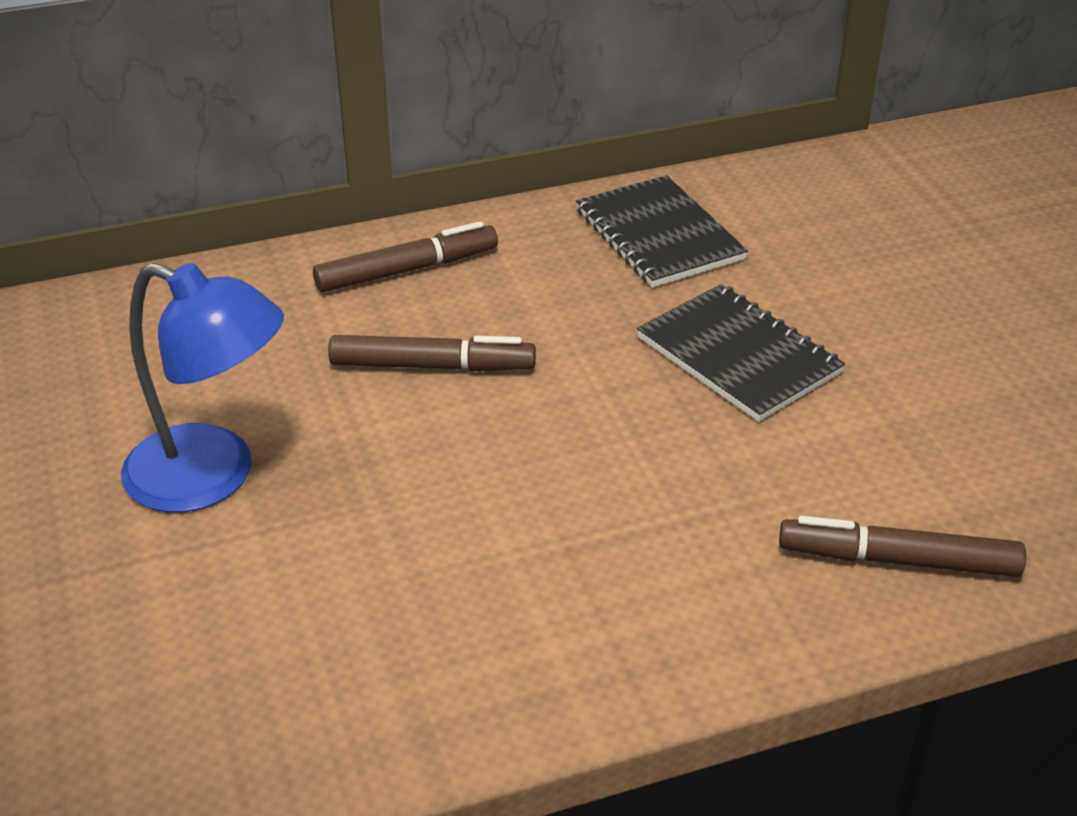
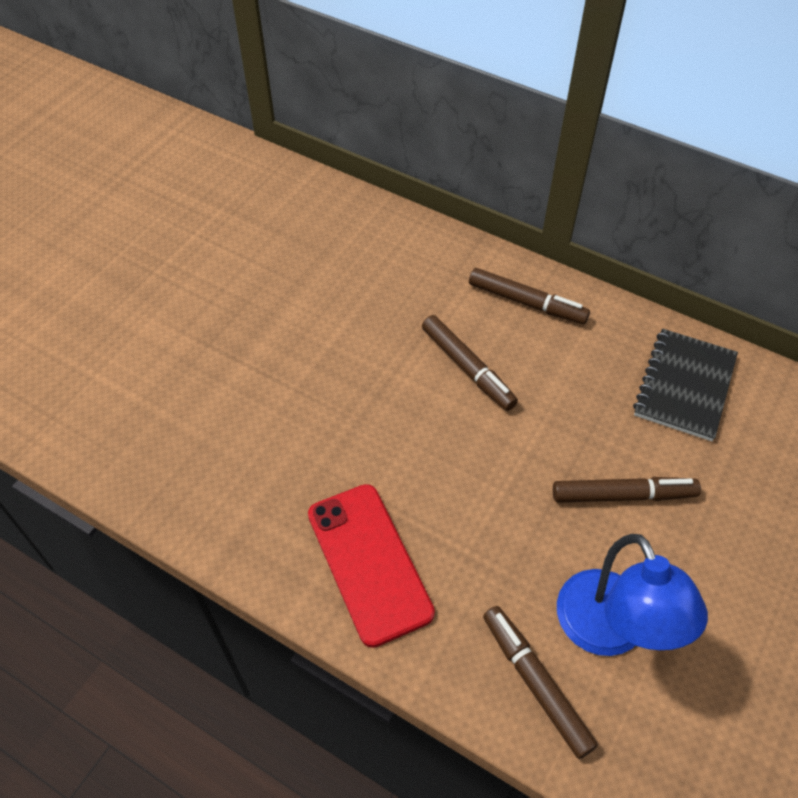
camera: 50 degrees right, 15 degrees up
blue lamp [121,263,284,513] -> blue lamp moved to [557,534,708,656]
black notebook [637,284,845,422] -> brown marker [553,477,701,503]
none -> red phone [308,484,435,648]

